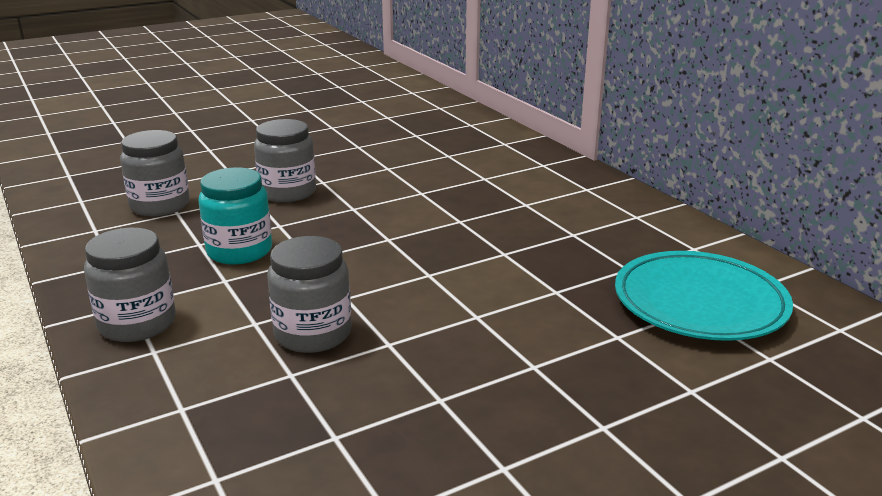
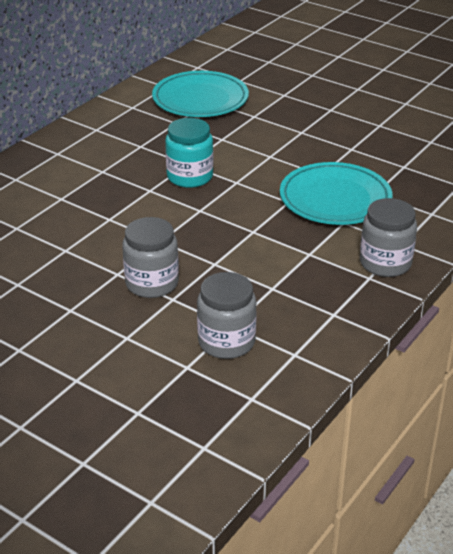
camera: 115 degrees left, 10 degrees up
turquoise jar [198,168,272,265] -> turquoise jar moved to [165,118,213,188]
grey jar [267,236,351,353] -> turquoise plate [280,162,392,225]

